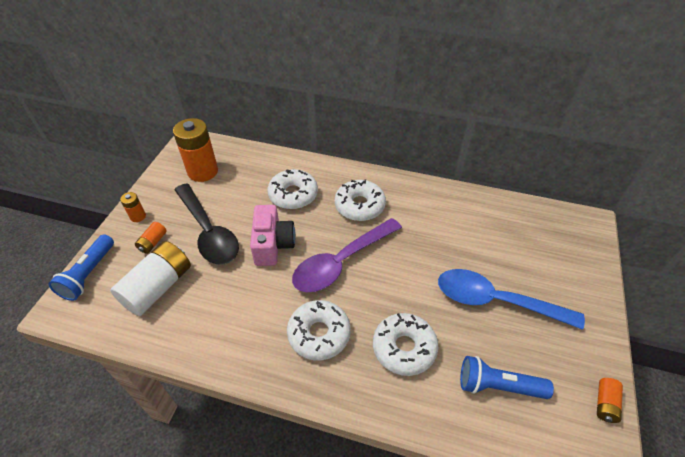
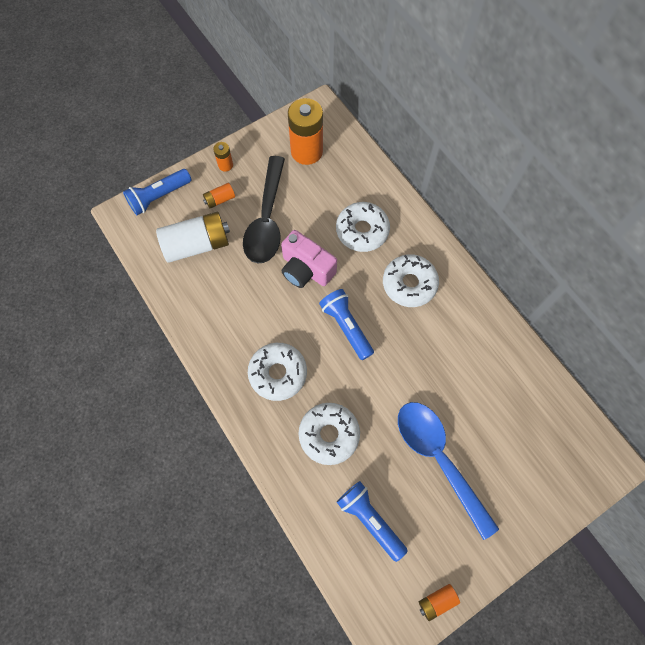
camera: 40 degrees right, 20 degrees up
pink camera [250,205,296,266] -> pink camera turned 90 degrees clockwise [281,230,337,288]
purple spoon [292,218,402,292] -> blue flashlight [319,289,374,360]

